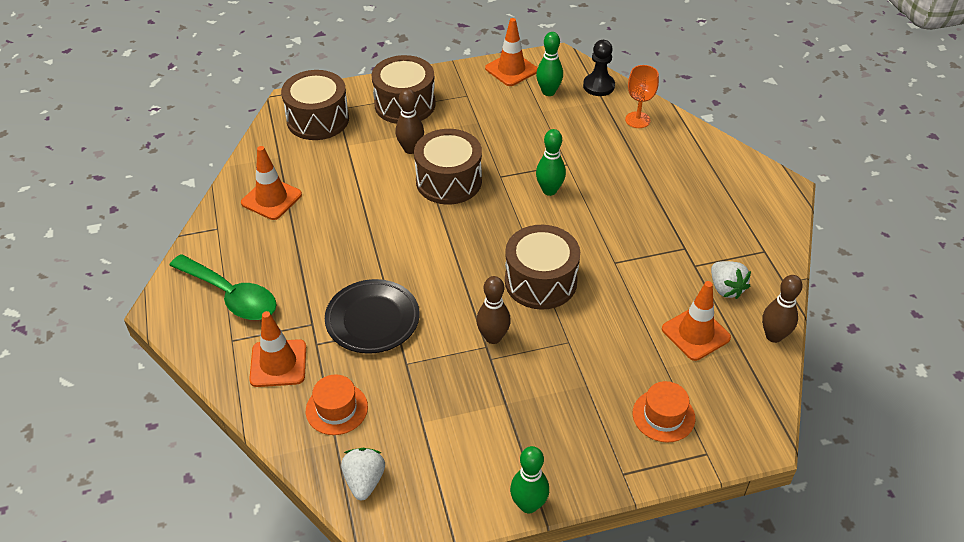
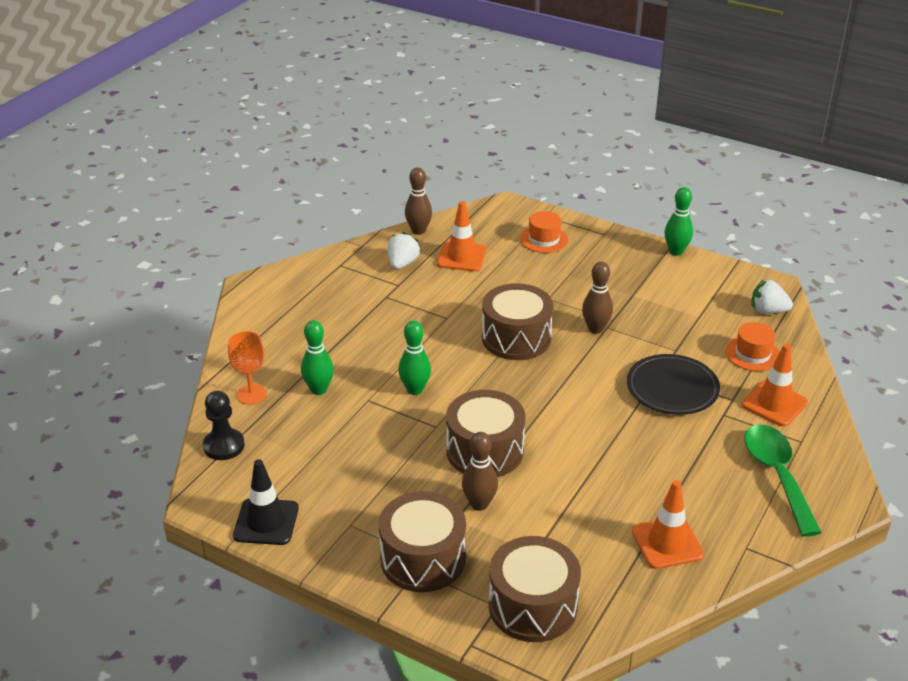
camera: 135 degrees left, 10 degrees down
white strawberry [341,448,385,500] -> white strawberry turned 60 degrees clockwise [751,280,793,314]
orange traffic cone [485,18,537,86] -> black traffic cone [233,459,299,545]
green bowling pin [536,32,563,96] -> green bowling pin moved to [301,320,334,395]

